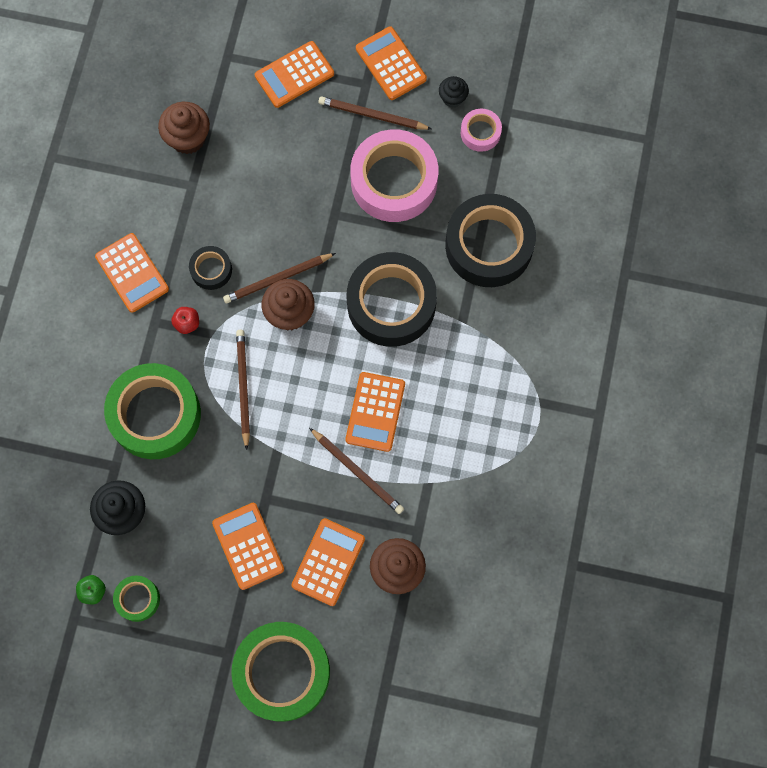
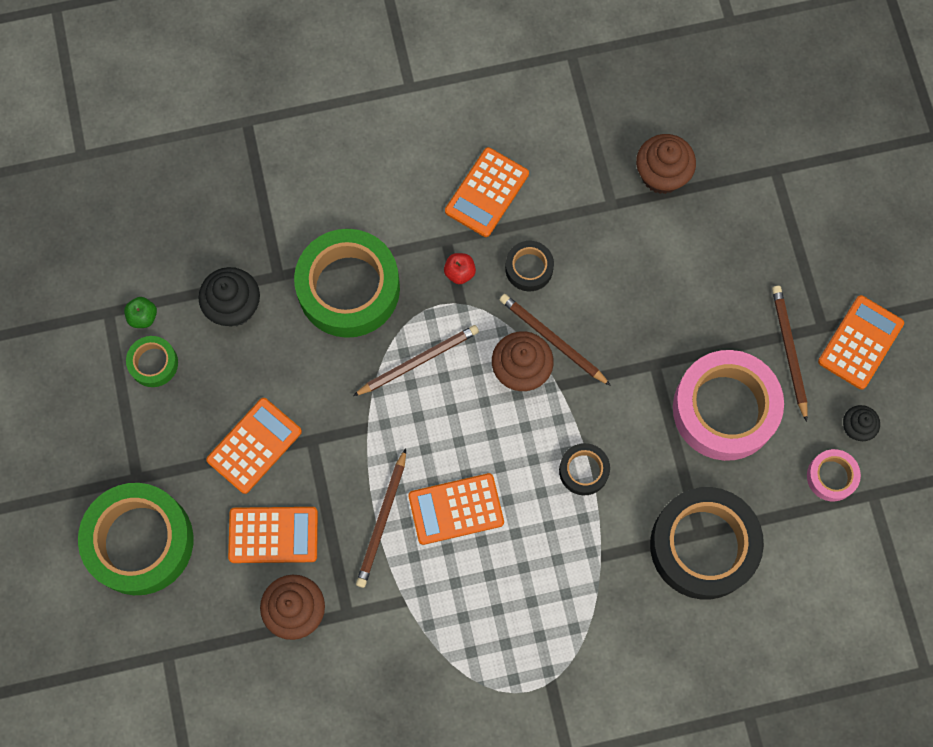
camera: 65 degrees right, 0 degrees up
orange calculator [255,41,334,108] -> none
black tape [347,252,437,347] -> black tape [559,443,610,495], size x0.47

